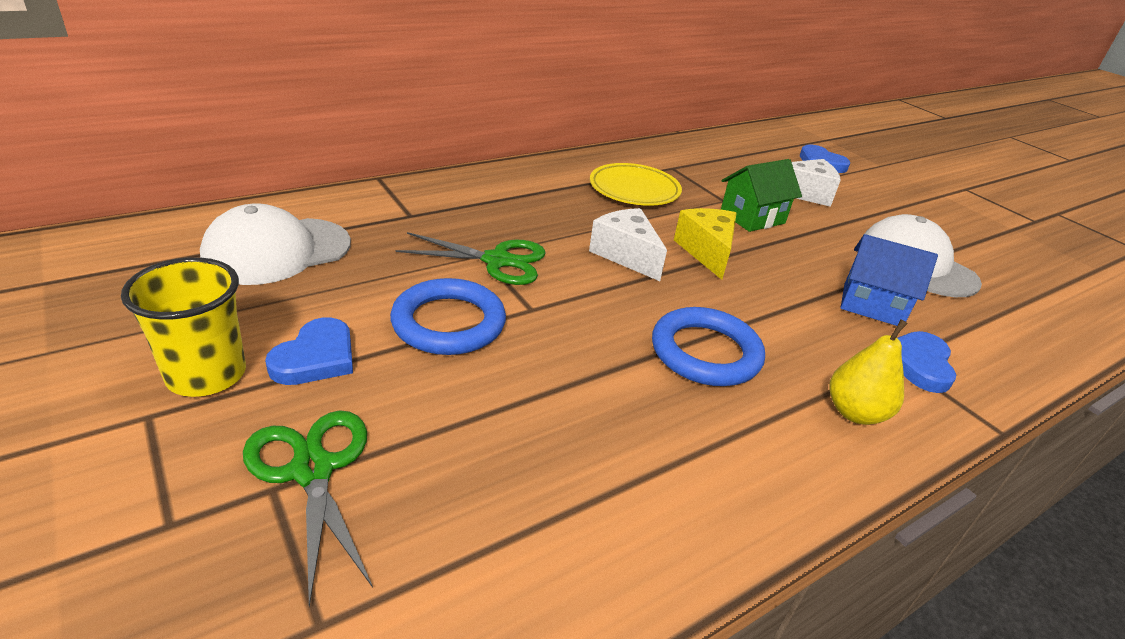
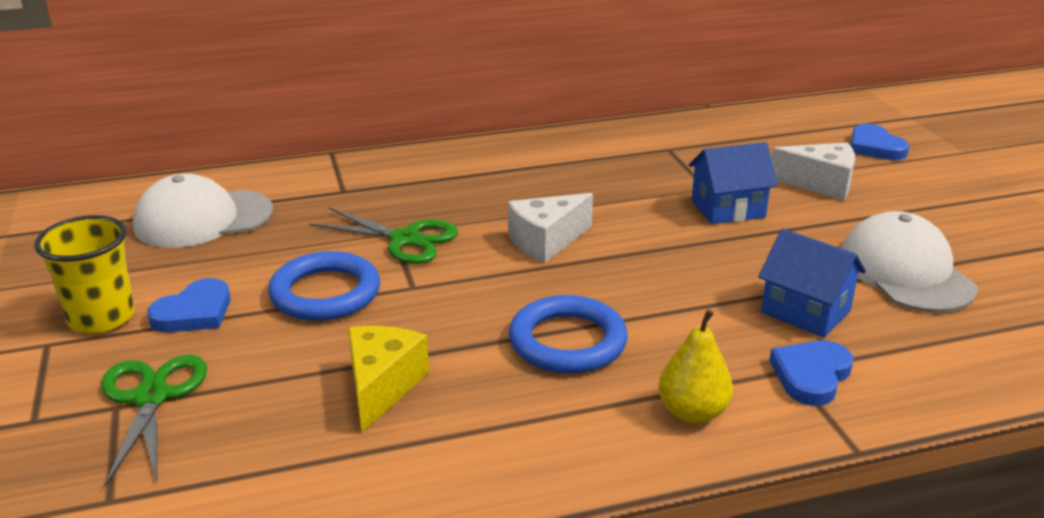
camera: 20 degrees right, 5 degrees down
white cheese [589,208,667,281] -> white cheese turned 105 degrees counterclockwise [508,193,593,263]
yellow plate [590,163,682,206] -> none
yellow cheese [674,208,737,280] -> yellow cheese moved to [348,326,429,432]
green house [721,159,802,232] -> blue house [689,142,778,224]

